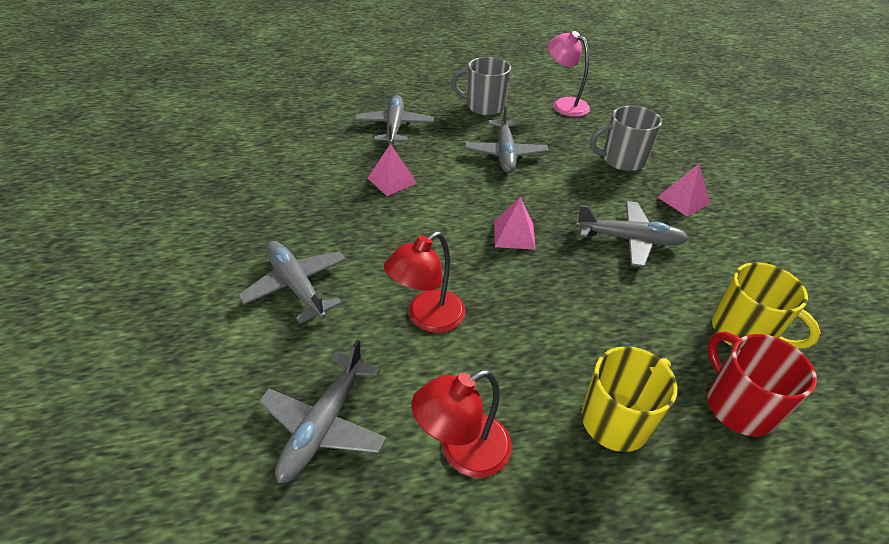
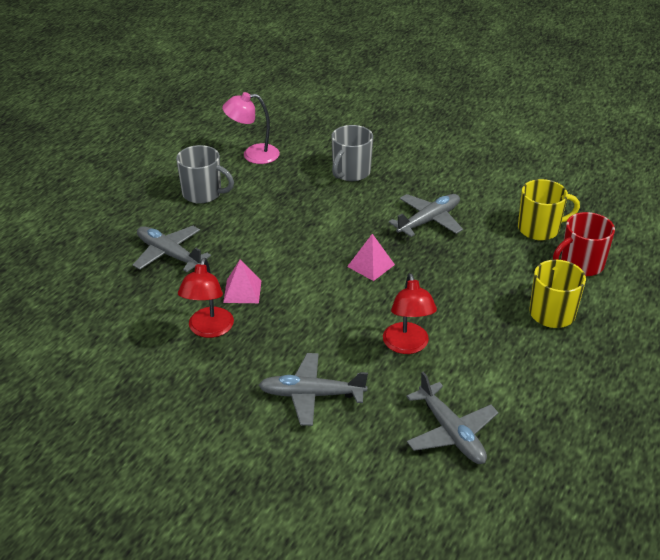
camera: 50 degrees left, 5 degrees down
red lamp [411,370,512,478] -> red lamp moved to [178,258,234,338]
grey mug [452,57,511,116] -> grey mug turned 120 degrees counterclockwise [176,145,234,204]
grey plane [465,104,549,173] -> none
pink pyramid [657,164,710,217] -> none
red mug [707,332,817,437] -> red mug turned 45 degrees counterclockwise [553,212,615,276]

